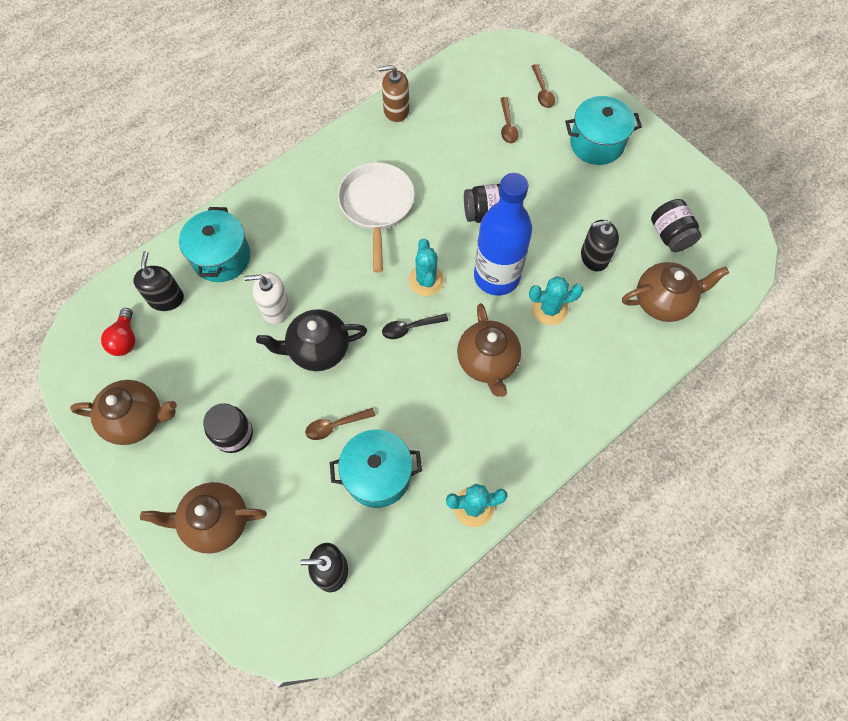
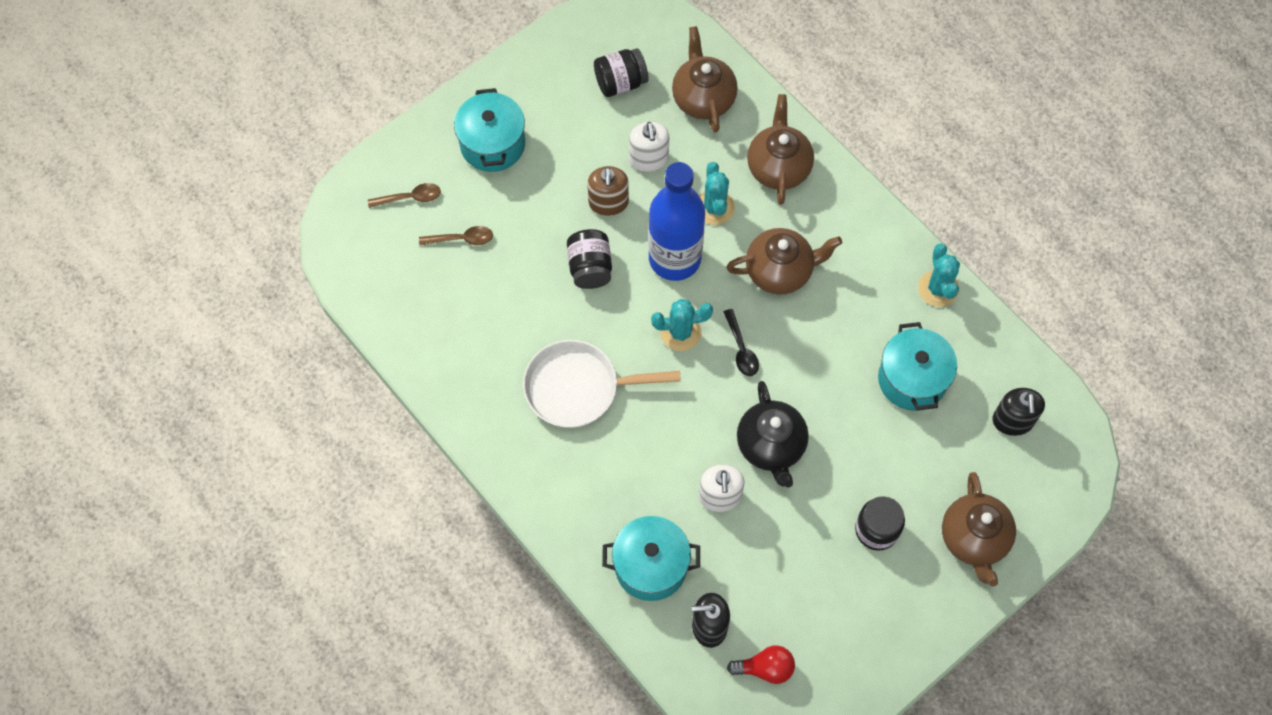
camera: 90 degrees left, 0 degrees up
brown teapot [70,380,177,445] -> brown teapot moved to [747,94,814,205]
brown spoon [305,408,375,440] -> none
brown soap dispenser [378,65,409,123] -> brown soap dispenser moved to [587,166,629,216]
black soap dispenser [581,220,619,272] -> white soap dispenser [629,122,669,172]

